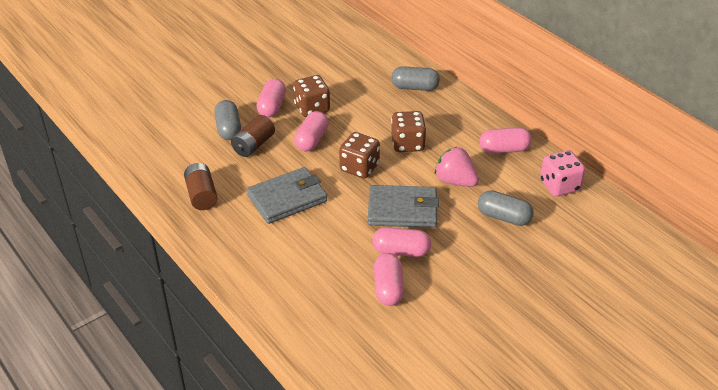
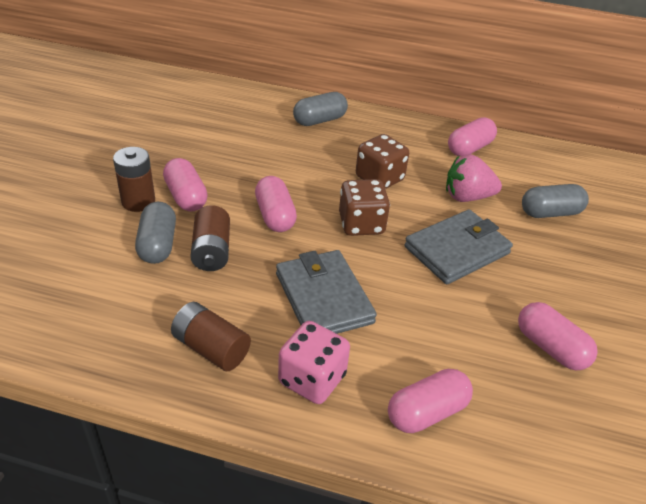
camera: 40 degrees left, 0 degrees up
grey capsule [214,100,241,140] -> grey capsule turned 45 degrees clockwise [135,202,176,264]
grey wallet [247,167,327,224] -> grey wallet turned 45 degrees counterclockwise [276,250,377,334]
brown dice [293,75,330,117] -> none
pink capsule [372,227,431,257] -> pink capsule moved to [388,369,473,433]
pink dice [540,150,585,197] -> pink dice moved to [278,321,350,404]
none -> brown battery [113,147,155,212]

